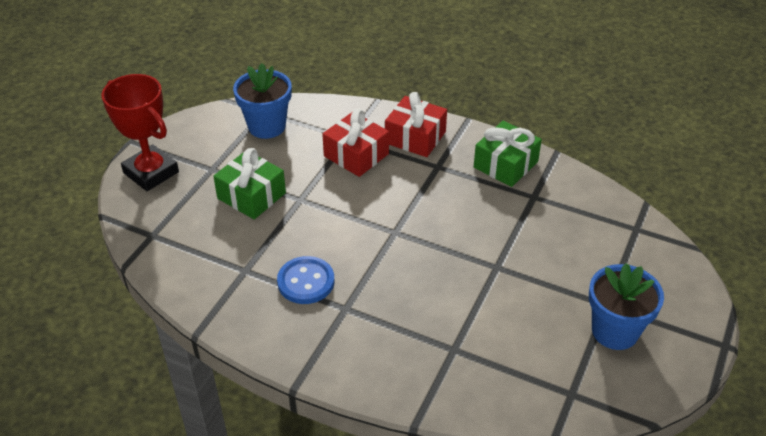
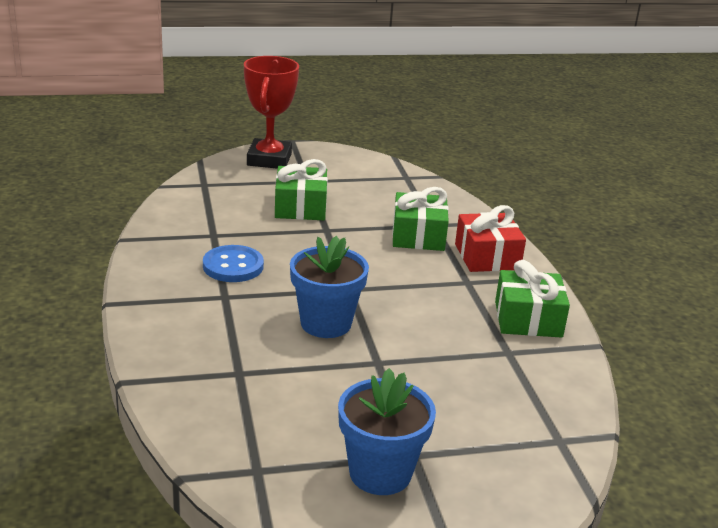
camera: 50 degrees right, 15 degrees down
blue flower pot [233,63,292,139] -> blue flower pot moved to [290,236,369,338]
red gift [322,109,389,177] -> green gift [392,187,449,251]

